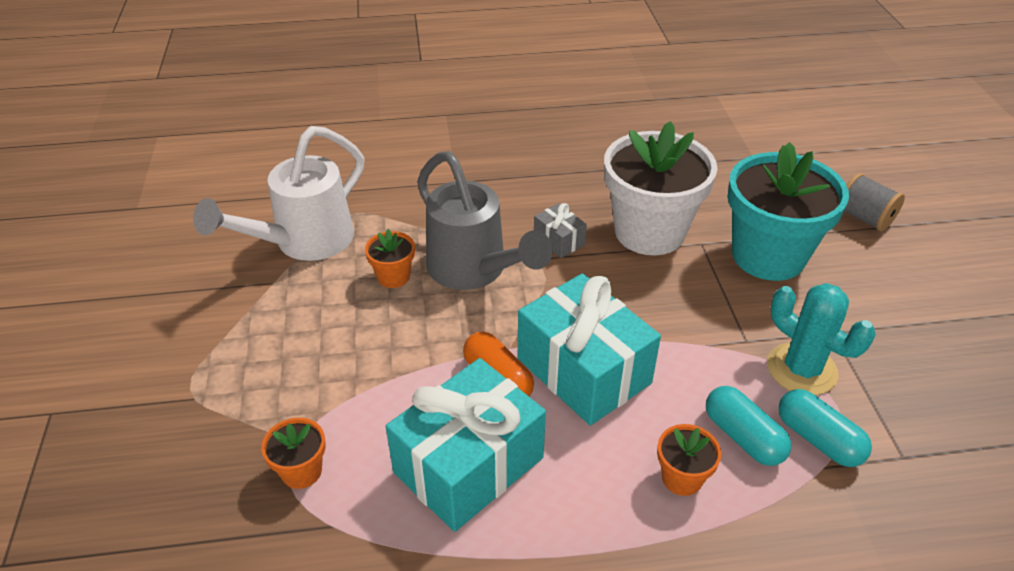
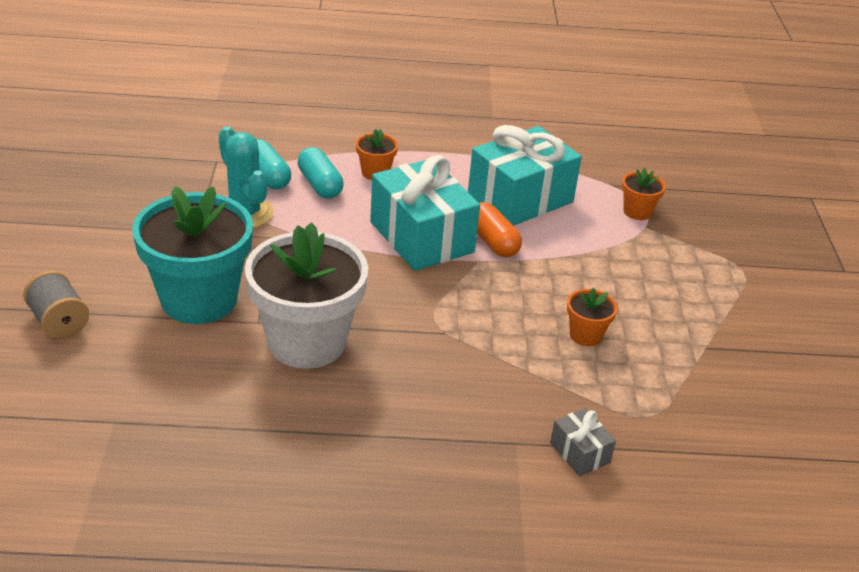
camera: 175 degrees left, 5 degrees down
white watering can [193,126,365,261] -> none
grey watering can [417,151,553,290] -> none
grey gift [534,203,587,258] -> grey gift moved to [550,408,616,476]

